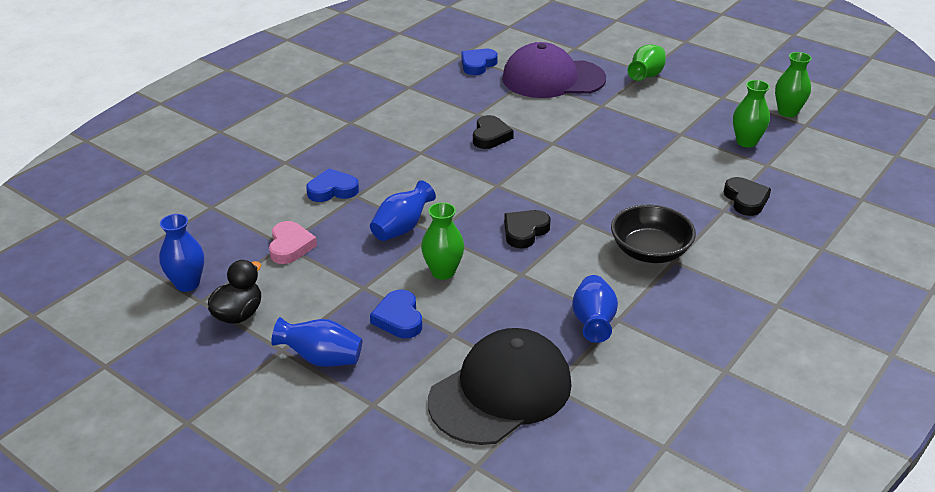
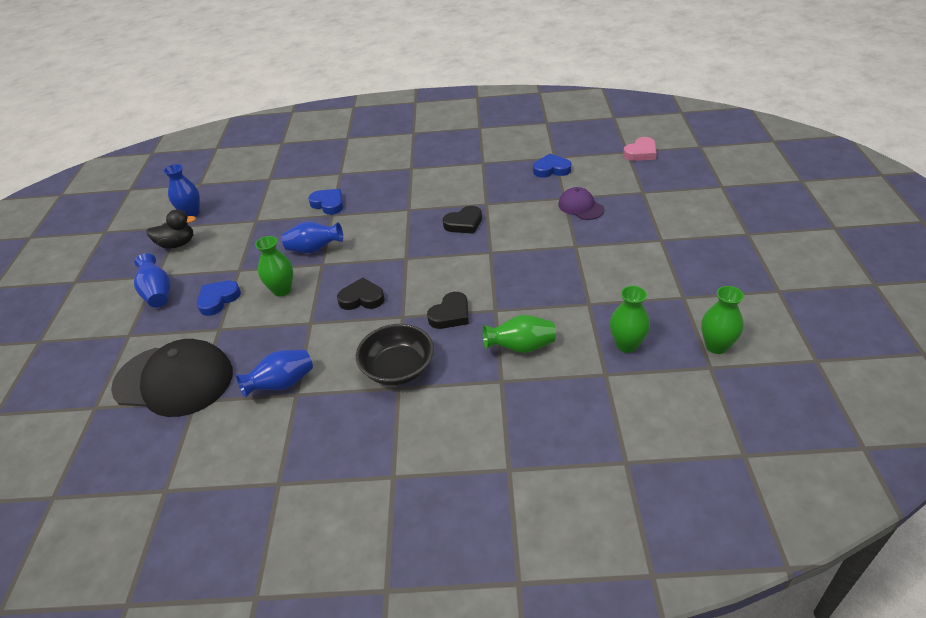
camera: 55 degrees right, 5 degrees up
pink heart [269,221,317,264] -> pink heart moved to [623,137,657,161]
purple cap [502,42,606,98] -> purple cap [558,187,604,220], size x0.51
green vase [628,45,666,81] -> green vase moved to [483,315,556,353]
black heart [724,177,771,216] -> black heart moved to [427,292,469,329]

